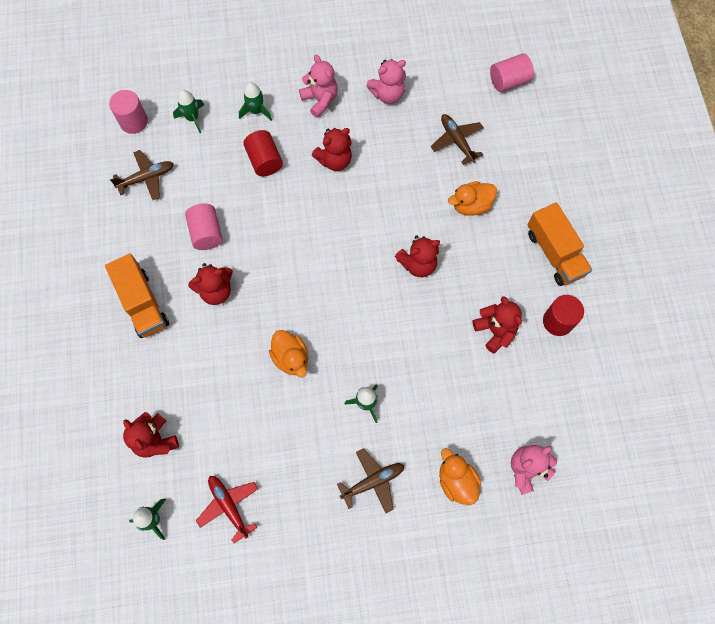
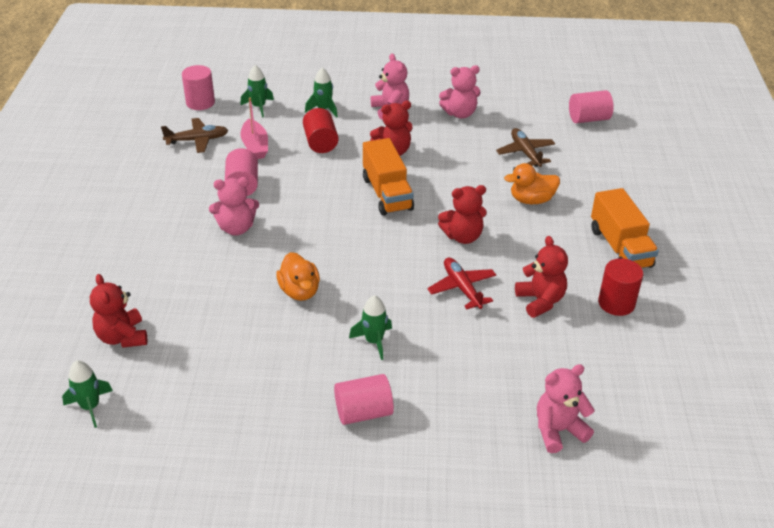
camera: 10 degrees right, 30 degrees down
orange truck [105,253,169,338] -> orange truck moved to [363,138,414,216]
red teddy bear [188,263,233,305] -> pink teddy bear [209,177,259,236]
red plane [196,476,258,543] -> red plane moved to [427,257,496,309]
brown plane [337,449,404,513] -> pink cylinder [334,374,394,425]
orange duck [439,448,481,505] -> none
none -> pink boat [240,97,268,159]

